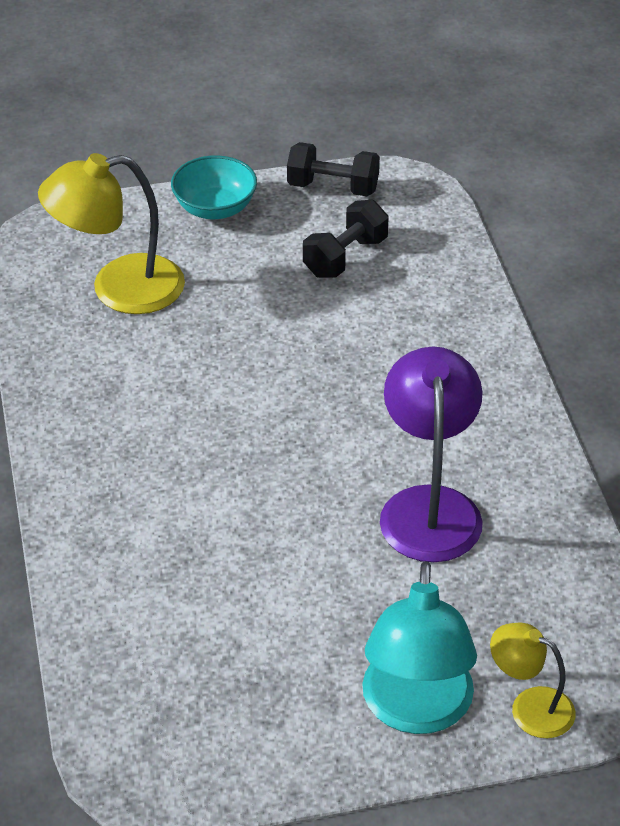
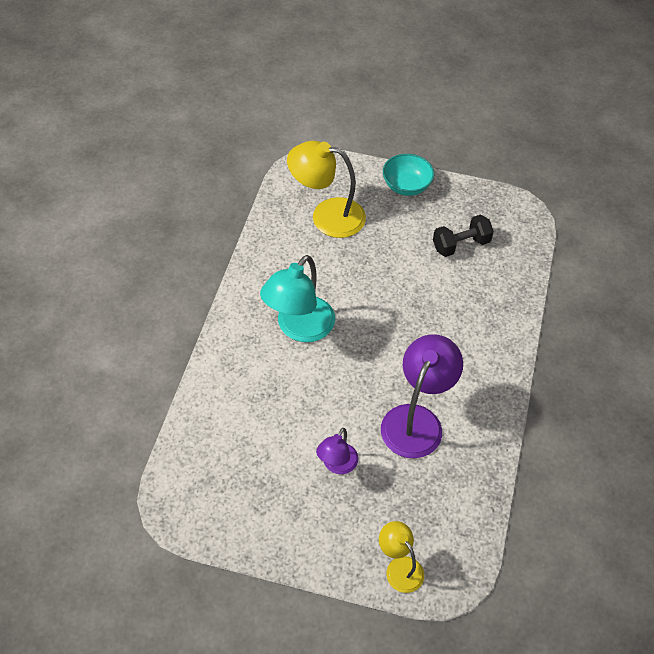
camera: 25 degrees right, 10 degrees up
black dumbbell [287,142,380,196] -> none
turquoise lamp [362,561,477,734] -> turquoise lamp moved to [260,255,335,342]
none -> purple lamp [316,428,358,474]

